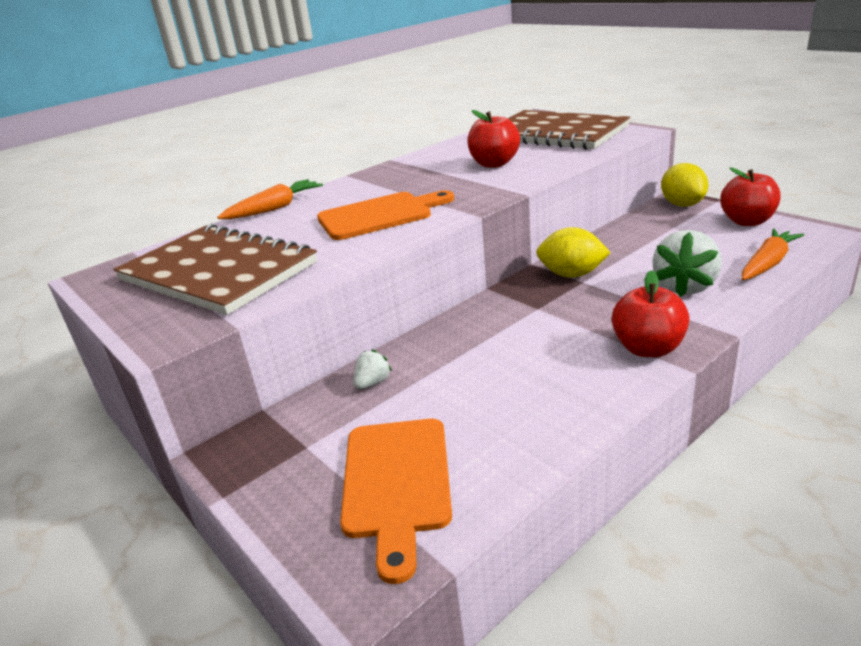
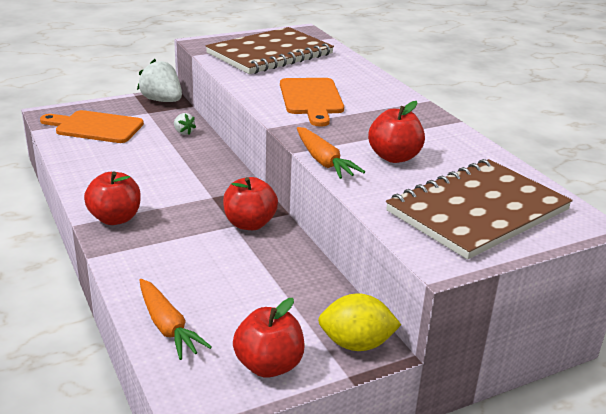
camera: 100 degrees right, 0 degrees up
orange carrot [217,179,323,219] -> orange carrot moved to [297,127,365,179]
yellow lemon [536,227,611,278] -> red apple [223,177,278,230]
white strawberry [652,230,722,297] -> white strawberry moved to [137,59,182,102]

